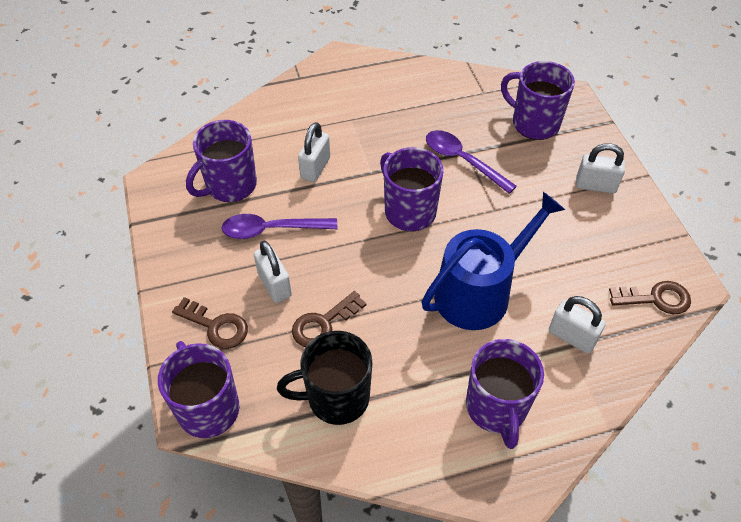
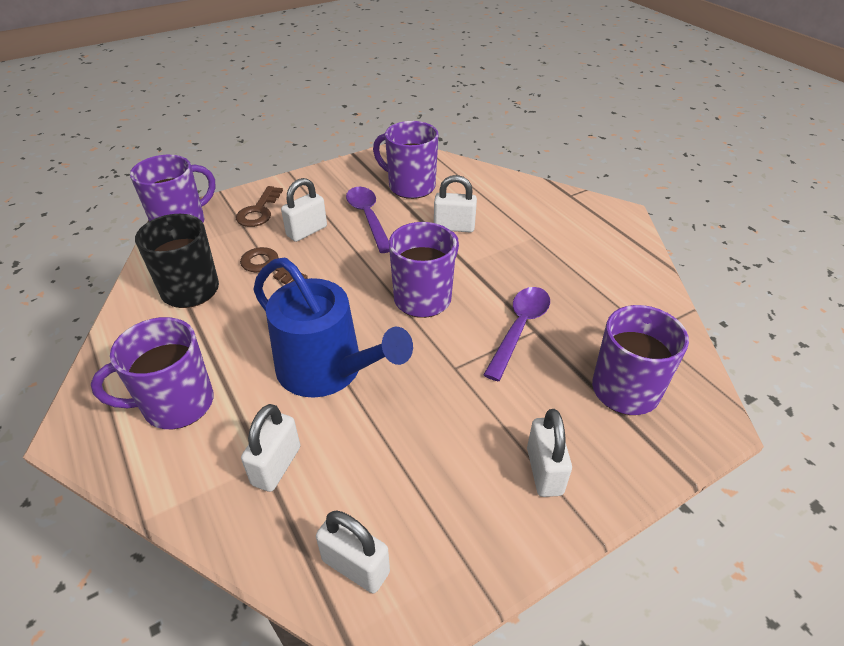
camera: 75 degrees right, 10 degrees down
brown key [609,281,691,314] -> white padlock [316,510,390,593]

